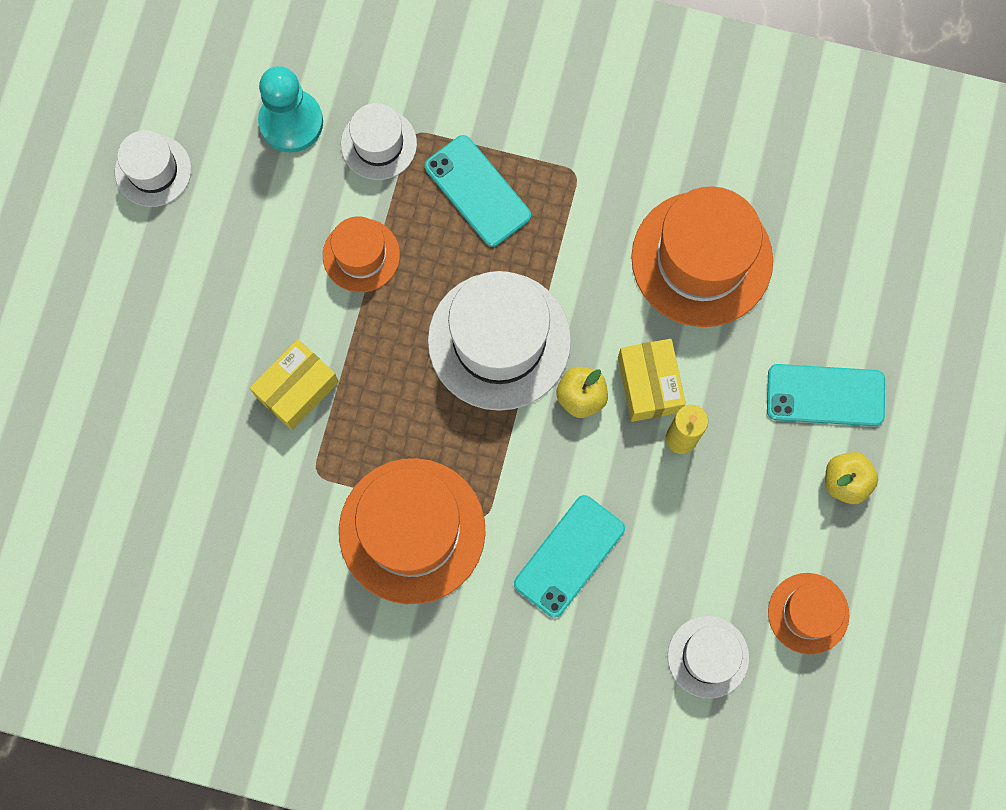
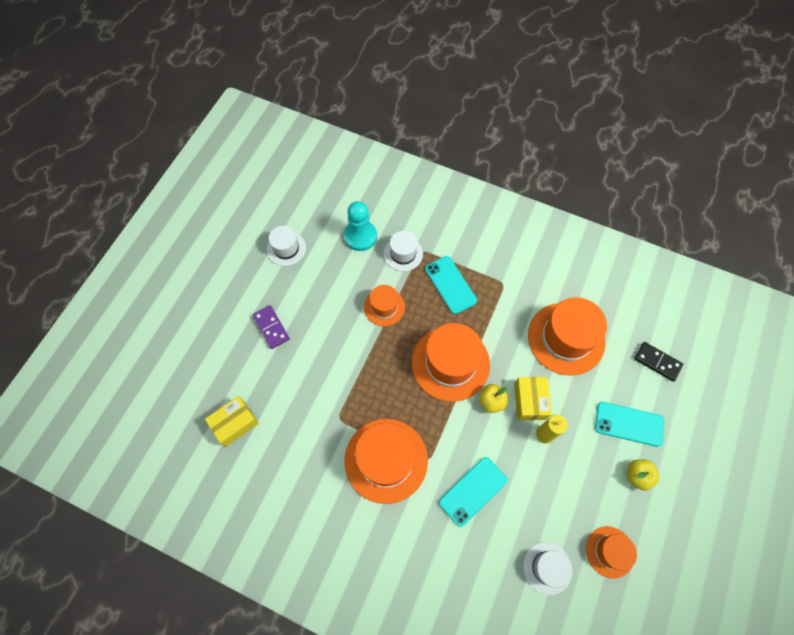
camera: 10 degrees right, 10 degrees down
yellow box [250,339,339,430] -> yellow box moved to [205,396,259,447]
white hat [428,271,571,411] -> orange hat [412,323,490,402]
none -> purple domino [252,305,290,349]
none -> black domino [634,342,683,382]

